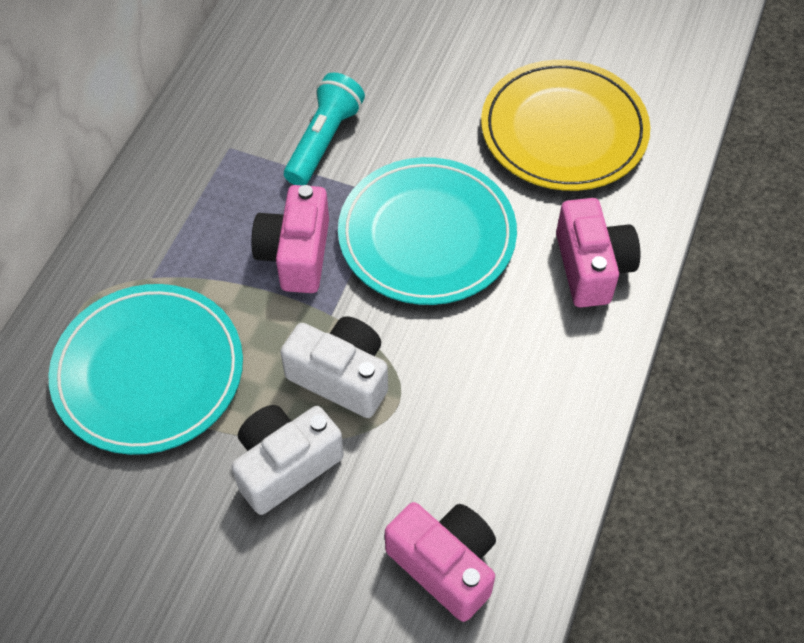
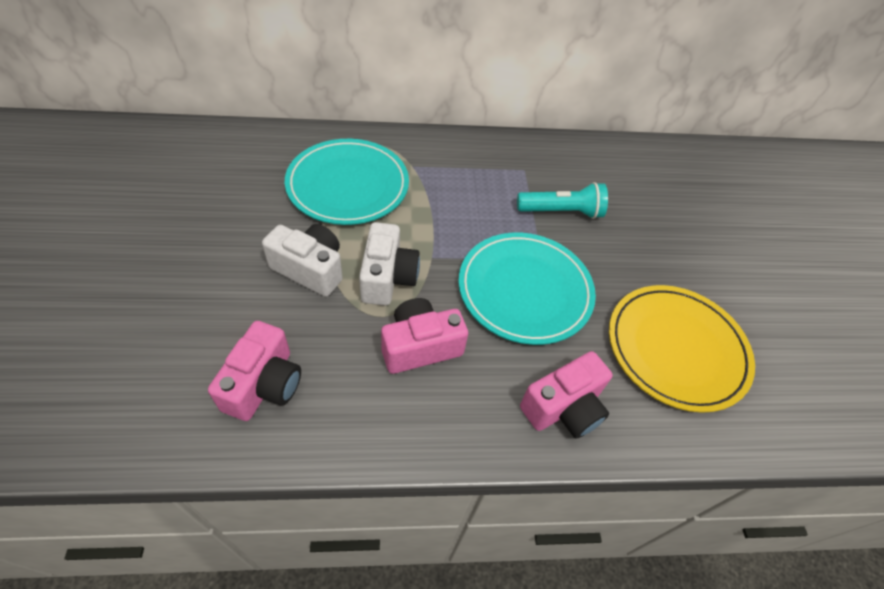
camera: 60 degrees right, 5 degrees down
pink camera [252,185,329,293] -> pink camera moved to [381,298,468,374]

